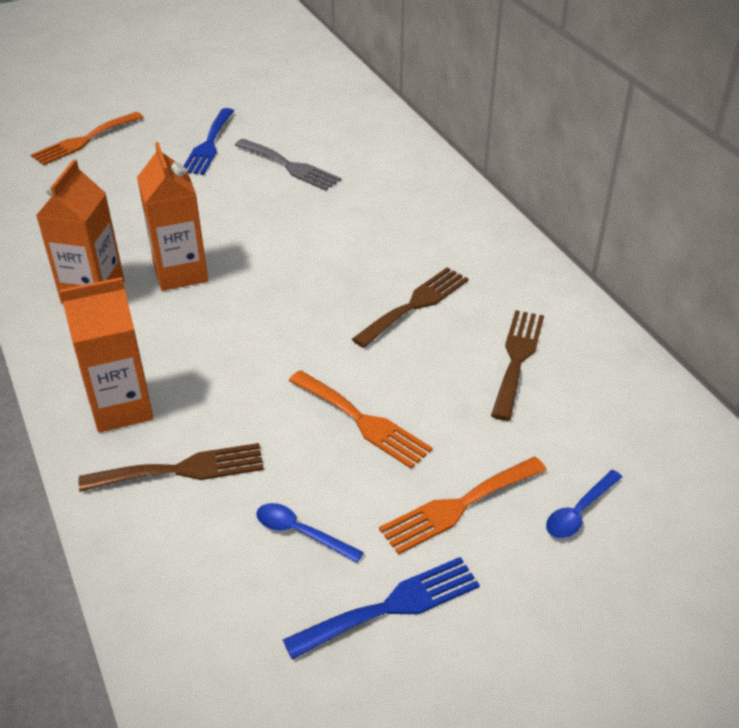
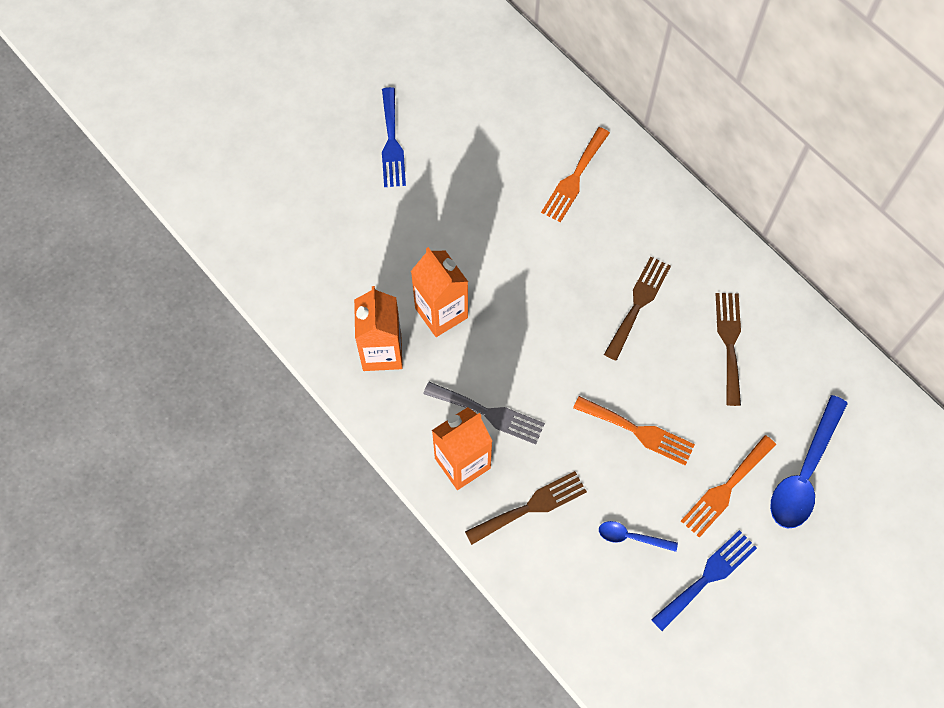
camera: 15 degrees left, 25 degrees up
orange fork [31,112,143,165] -> orange fork moved to [541,127,610,223]
grey fork [235,139,341,191] -> grey fork moved to [423,382,545,444]
blue spoon [546,470,622,538] -> blue spoon [770,395,848,529], size x1.97

